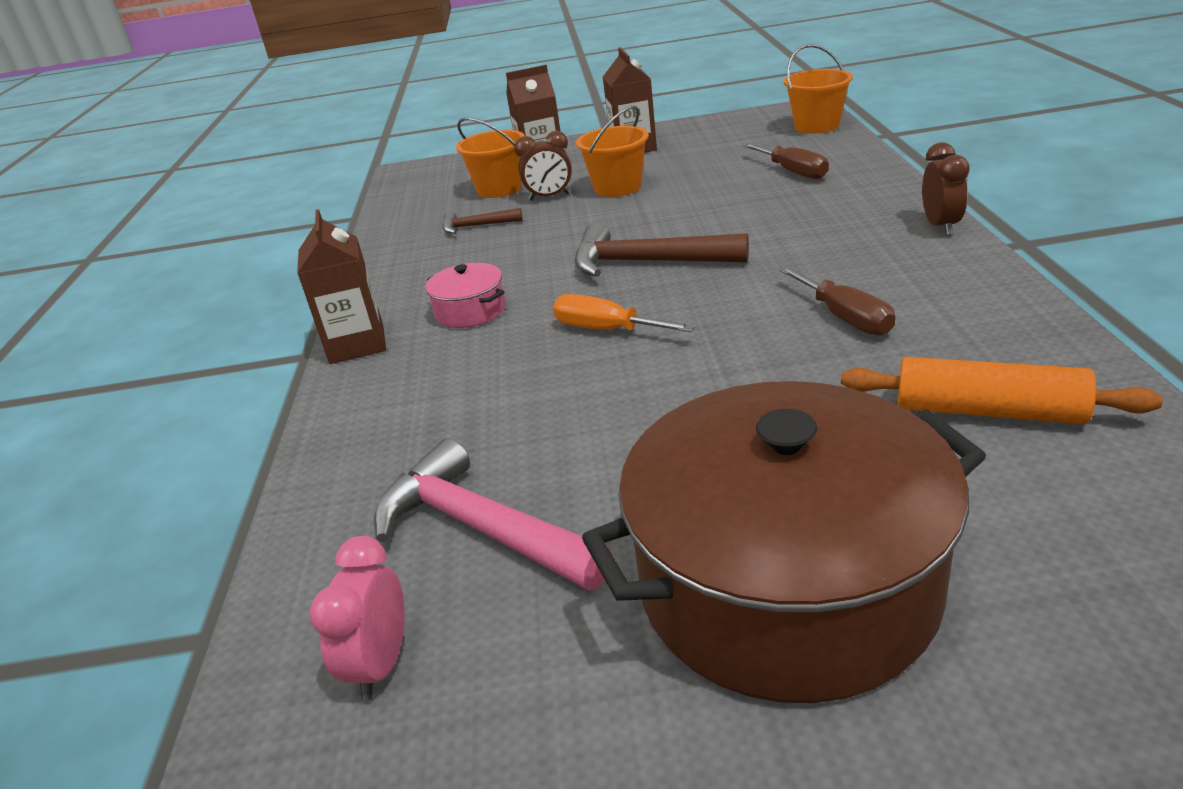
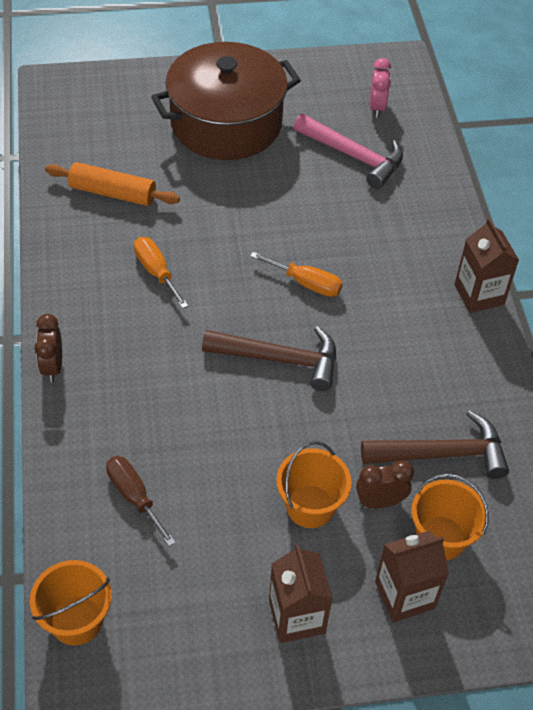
camera: 170 degrees right, 20 degrees up
pink pot [426,263,506,328] -> none
brown hammer [442,208,523,234] -> brown hammer [361,410,509,479], size x1.86
brown screwdriver [779,266,895,335] -> orange screwdriver [134,237,188,309]

